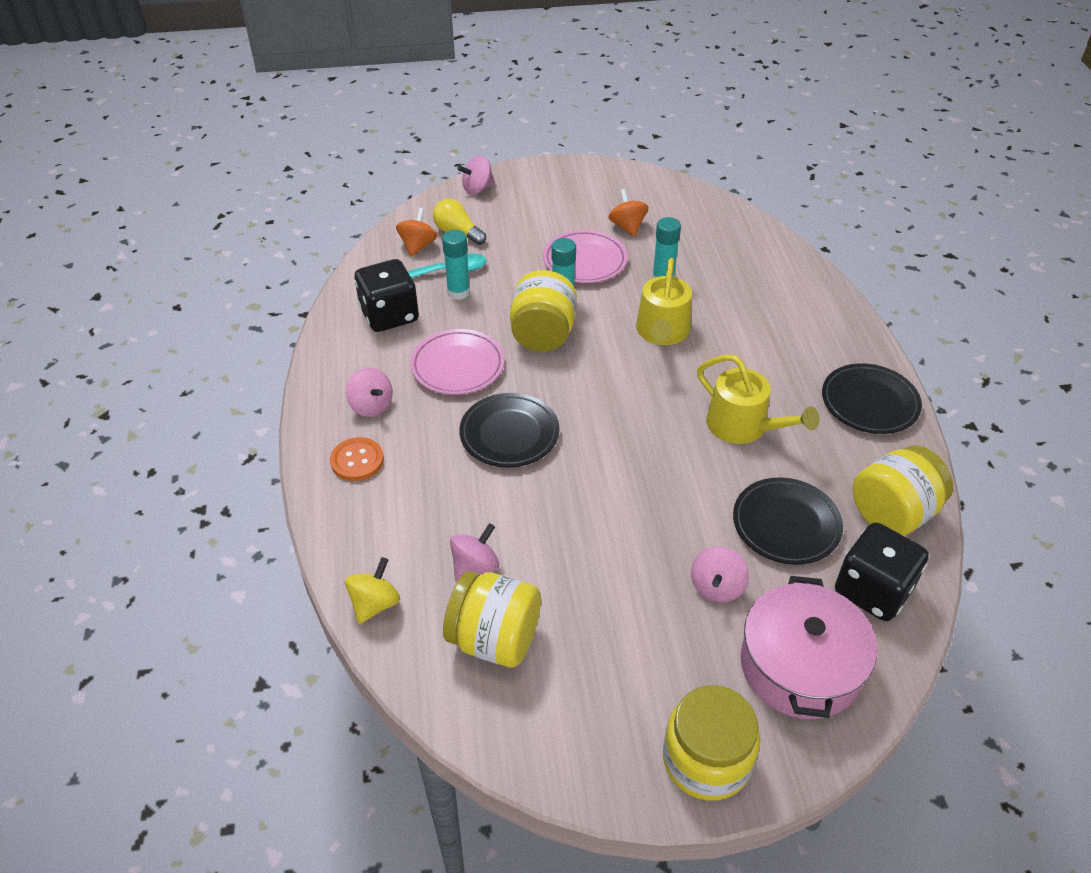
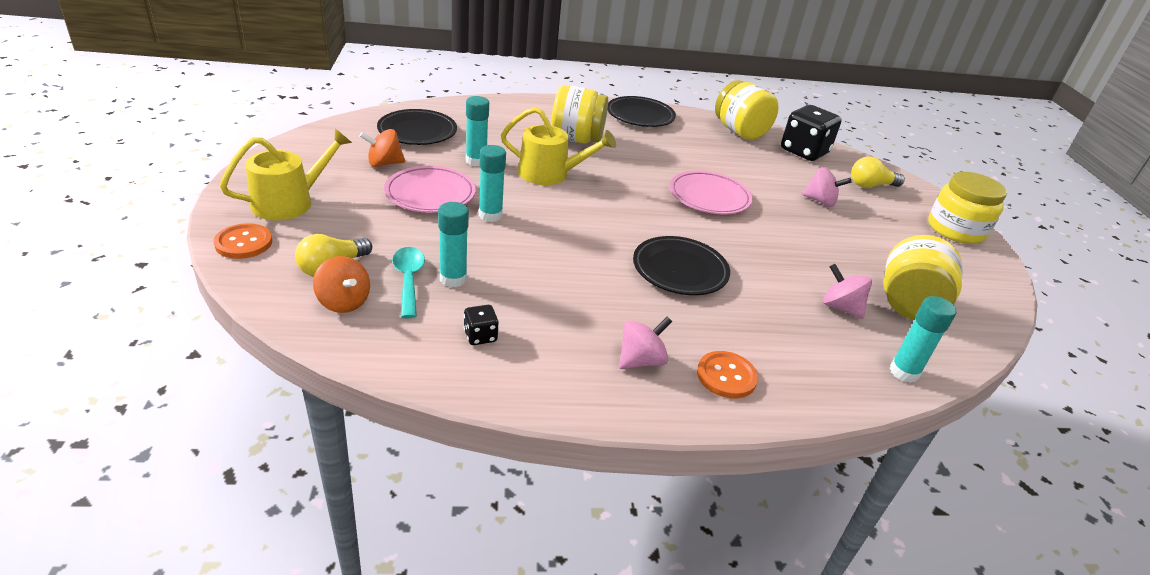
camera: 90 degrees left, 10 degrees down
yellow spinning top [345,557,400,624] -> turquoise glue stick [889,296,956,383]
black dice [354,259,419,332] -> black dice [464,305,499,345], size x0.46
orange spinning top [396,208,437,257] -> orange spinning top turned 150 degrees counterclockwise [313,256,370,313]
pink plate [410,329,504,395] -> pink plate moved to [670,170,752,215]
pink spinning top [457,156,495,194] -> orange button [214,223,272,259]
yellow jar [510,270,577,352] -> yellow jar moved to [551,85,608,144]
yellow watering can [697,355,820,444] -> yellow watering can moved to [220,128,352,220]
black plate [733,477,843,565] -> black plate moved to [377,109,457,145]
pink pot [741,576,877,719] -> yellow light bulb [851,156,905,188]

